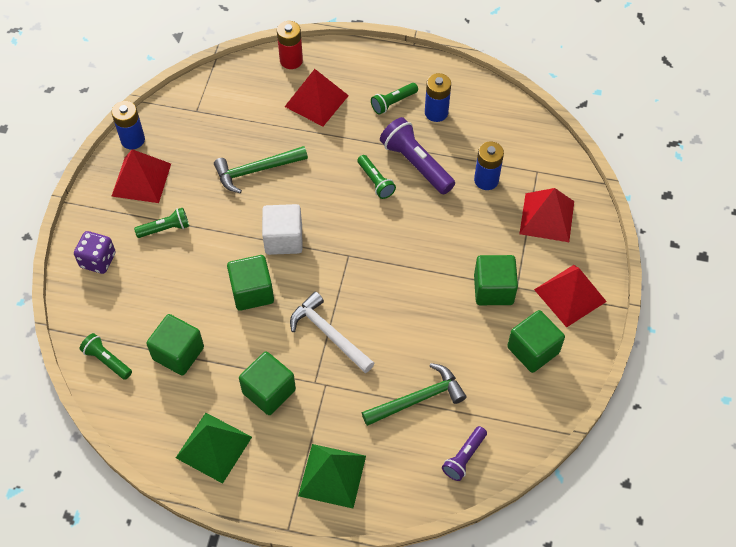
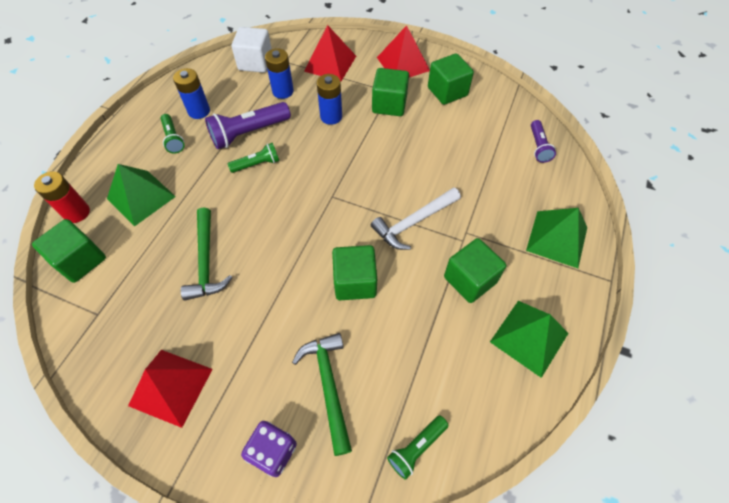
camera: 80 degrees left, 0 degrees up
blue battery [111,101,145,149] -> blue battery moved to [317,74,342,125]
green flashlight [134,208,189,238] -> none
green cube [146,314,204,376] -> green cube moved to [32,219,106,283]
white cube [262,204,303,255] -> white cube moved to [232,27,272,73]
red pyramid [285,69,349,126] -> green pyramid [107,164,176,227]
green hammer [362,363,466,426] -> green hammer moved to [292,333,352,456]
purple flashlight [442,426,487,481] -> purple flashlight turned 45 degrees clockwise [531,120,556,163]

